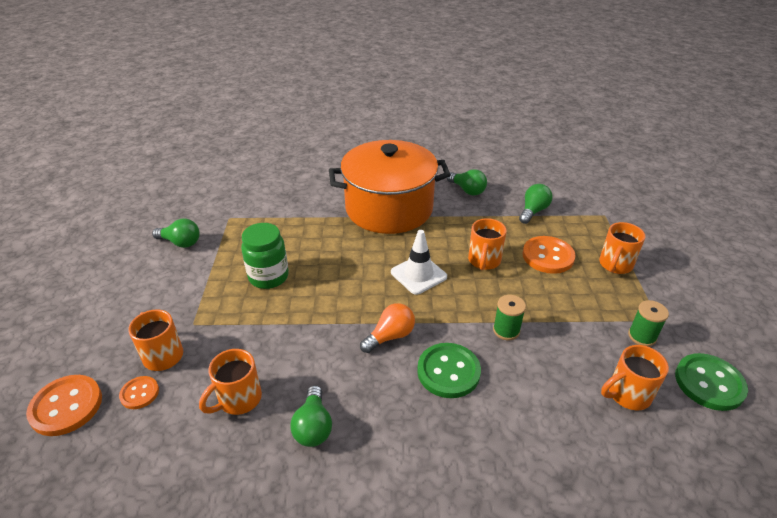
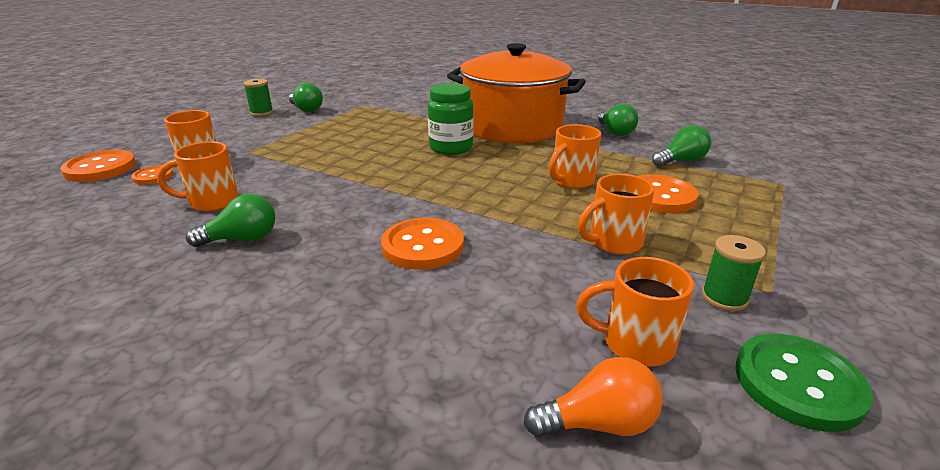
camera: 30 degrees right, 10 degrees down
green jar [241,223,289,289] -> green jar moved to [428,83,474,155]
green light bulb [290,385,332,447] -> green light bulb turned 135 degrees counterclockwise [186,194,275,247]
orange light bulb [360,303,415,353] -> orange light bulb moved to [524,357,663,437]
white traffic cone [391,230,447,295] -> none
green button [417,343,481,398] -> orange button [381,218,464,270]
green spool [493,295,526,340] -> green spool moved to [243,79,273,116]
orange mug [599,222,646,274] -> orange mug moved to [578,174,654,255]

